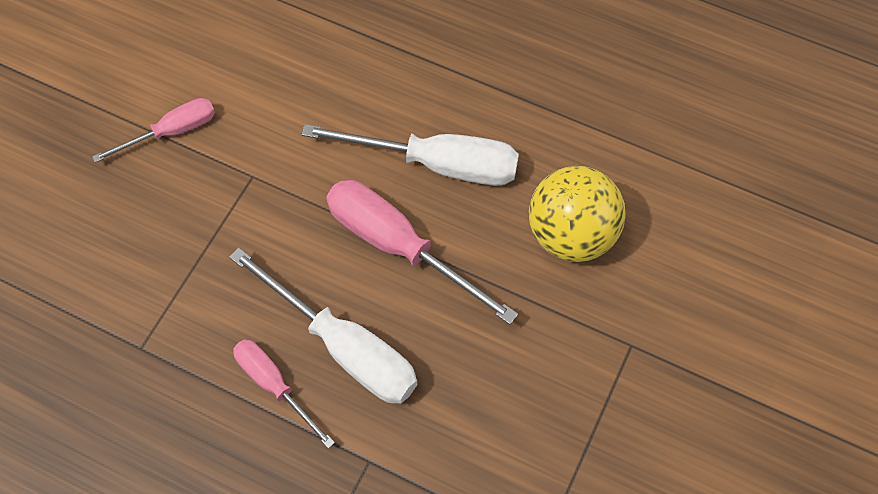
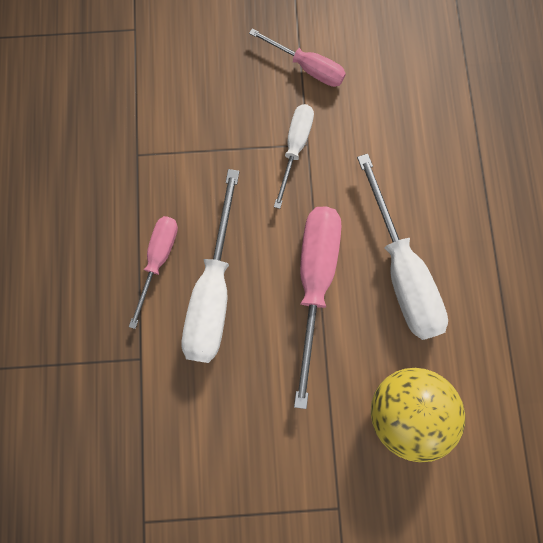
camera: 60 degrees right, 15 degrees up
none -> white screwdriver [274,104,314,209]

